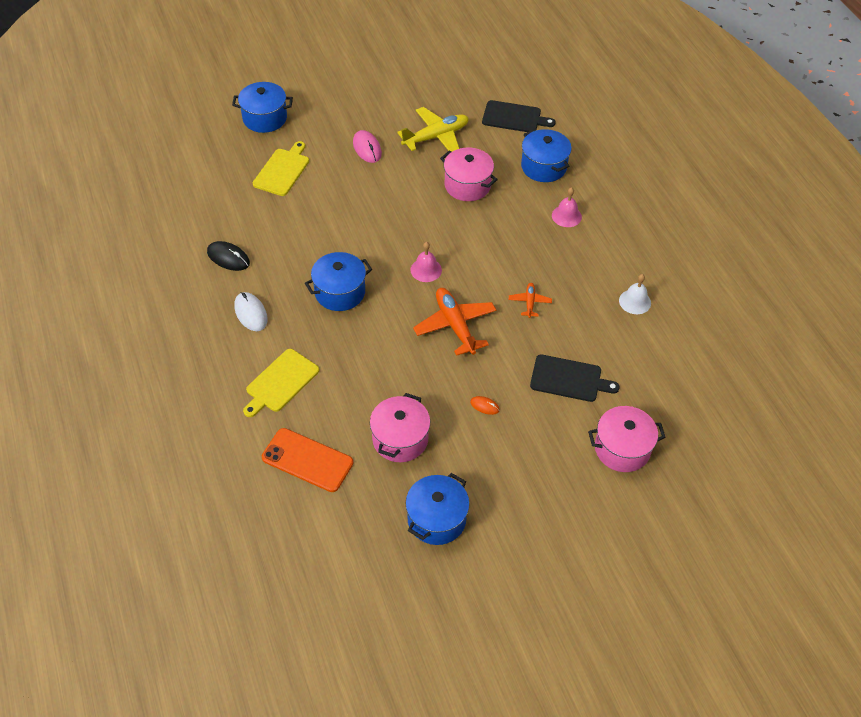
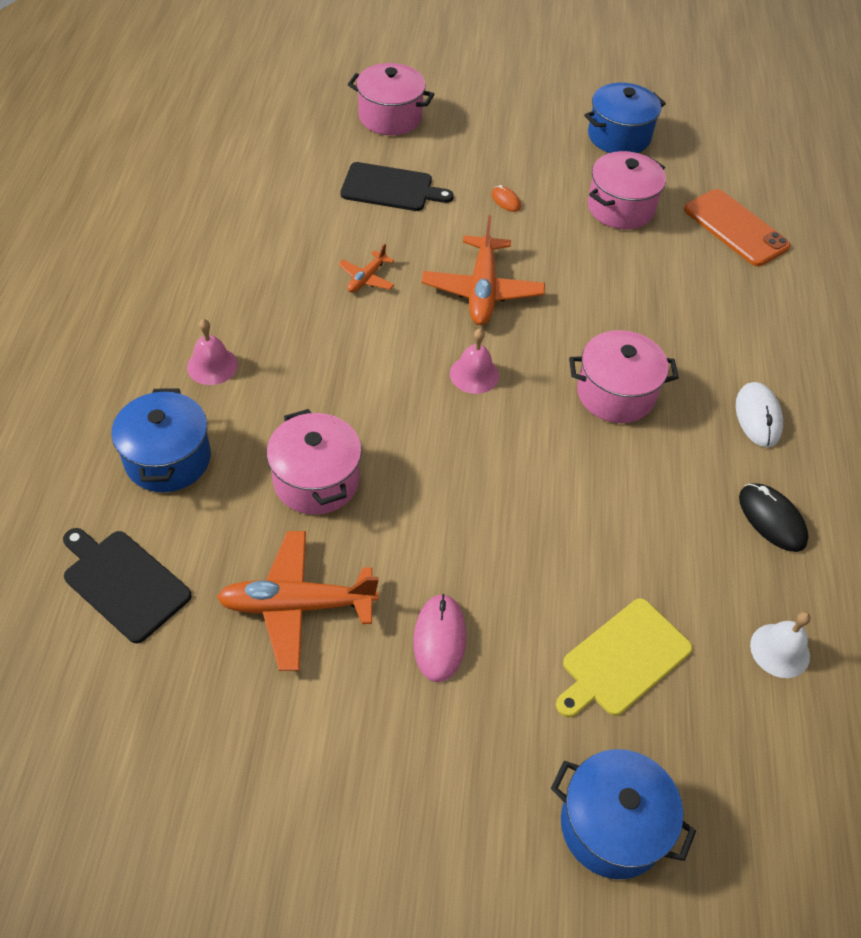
camera: 155 degrees left, 0 degrees up
yellow cutting board [243,349,319,417] -> none
blue pot [305,252,372,311] -> pink pot [569,330,679,423]
yellow plane [397,107,469,151] -> orange plane [217,531,379,671]
black cutting board [530,354,620,402] -> black cutting board turned 150 degrees clockwise [340,162,454,211]
white bell [619,274,651,314] -> white bell moved to [750,612,811,678]

